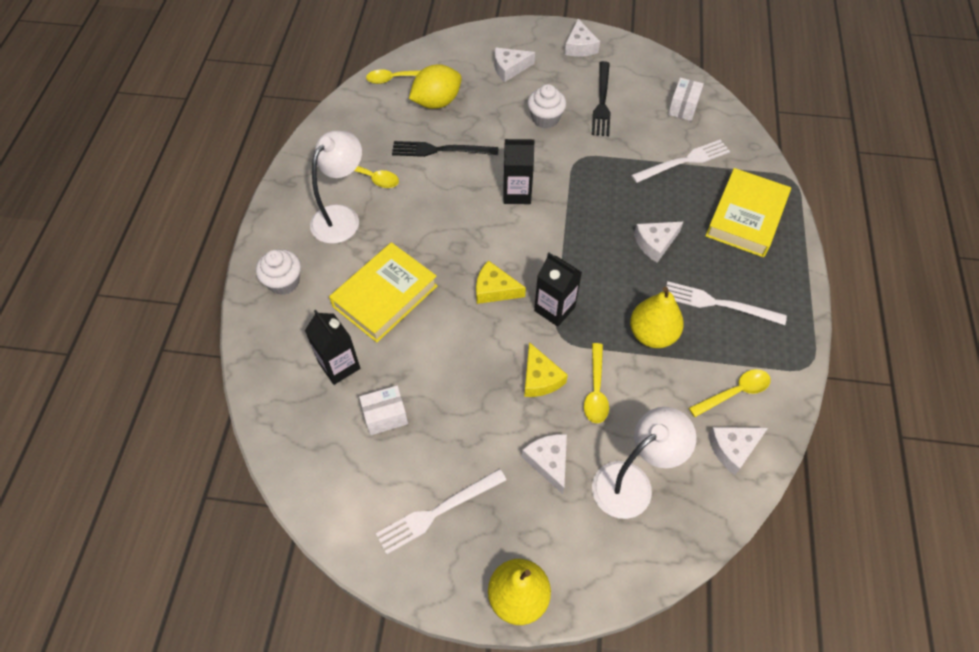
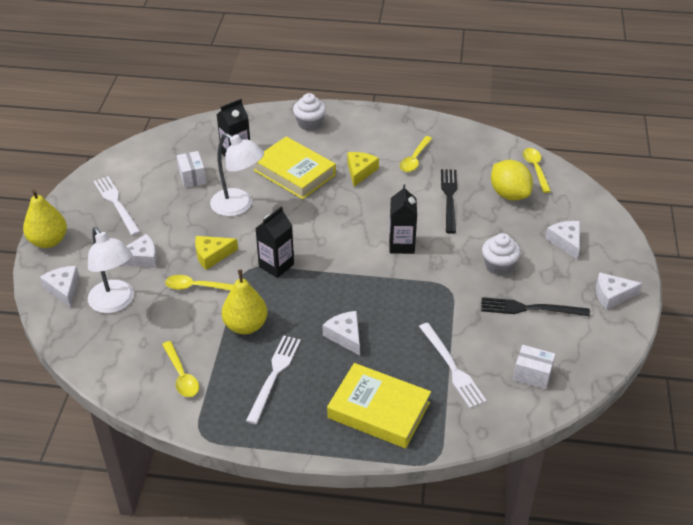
camera: 90 degrees right, 15 degrees down
white lamp [310,130,362,244] -> white lamp moved to [210,133,264,216]
yellow cheese [476,261,526,304] -> yellow cheese moved to [347,152,379,187]
white cheese [708,427,768,475] -> white cheese moved to [40,266,79,308]

